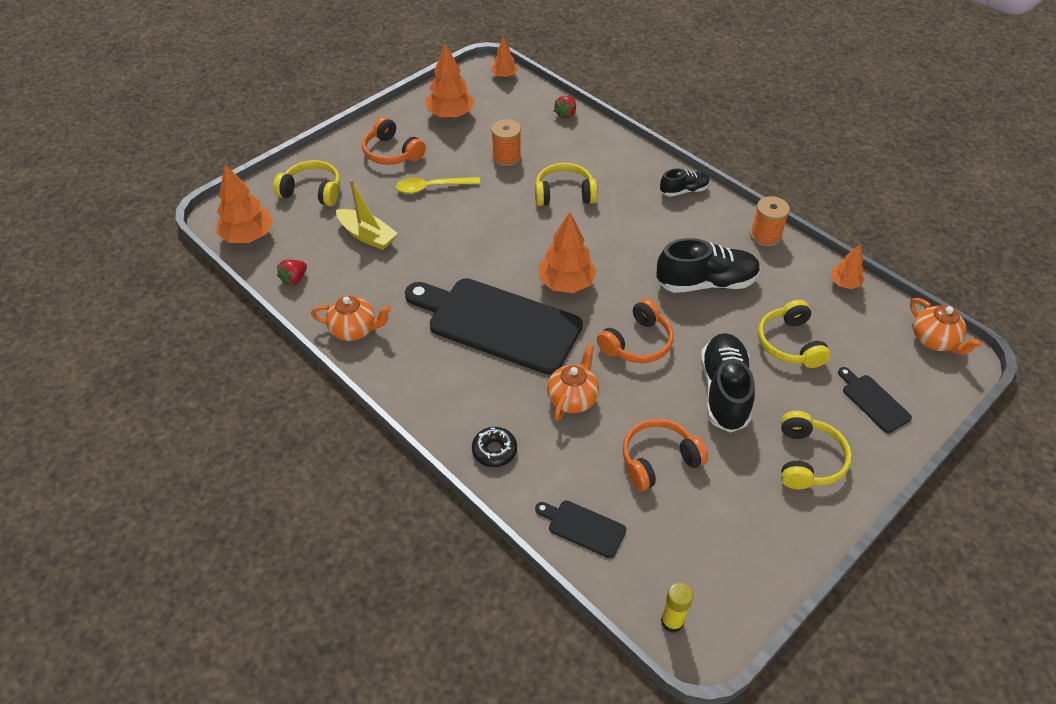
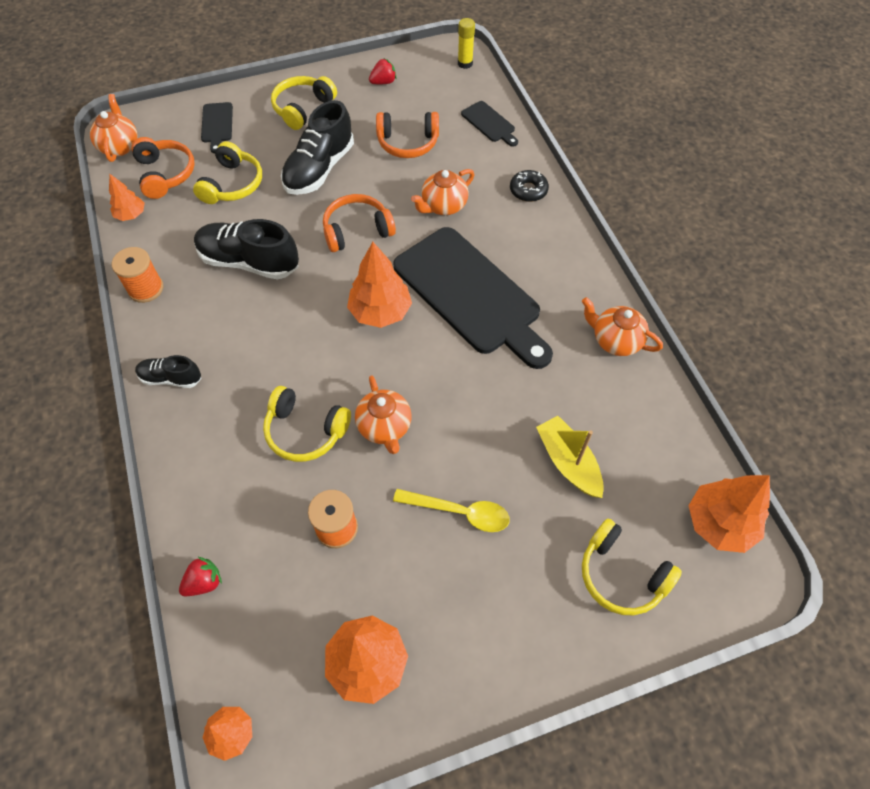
camera: 155 degrees left, 10 degrees up
red strawberry [277,260,307,286] -> red strawberry moved to [369,58,397,84]
orange headphones [362,117,426,165] -> orange headphones moved to [131,137,195,199]
none -> orange teapot [355,375,412,454]

